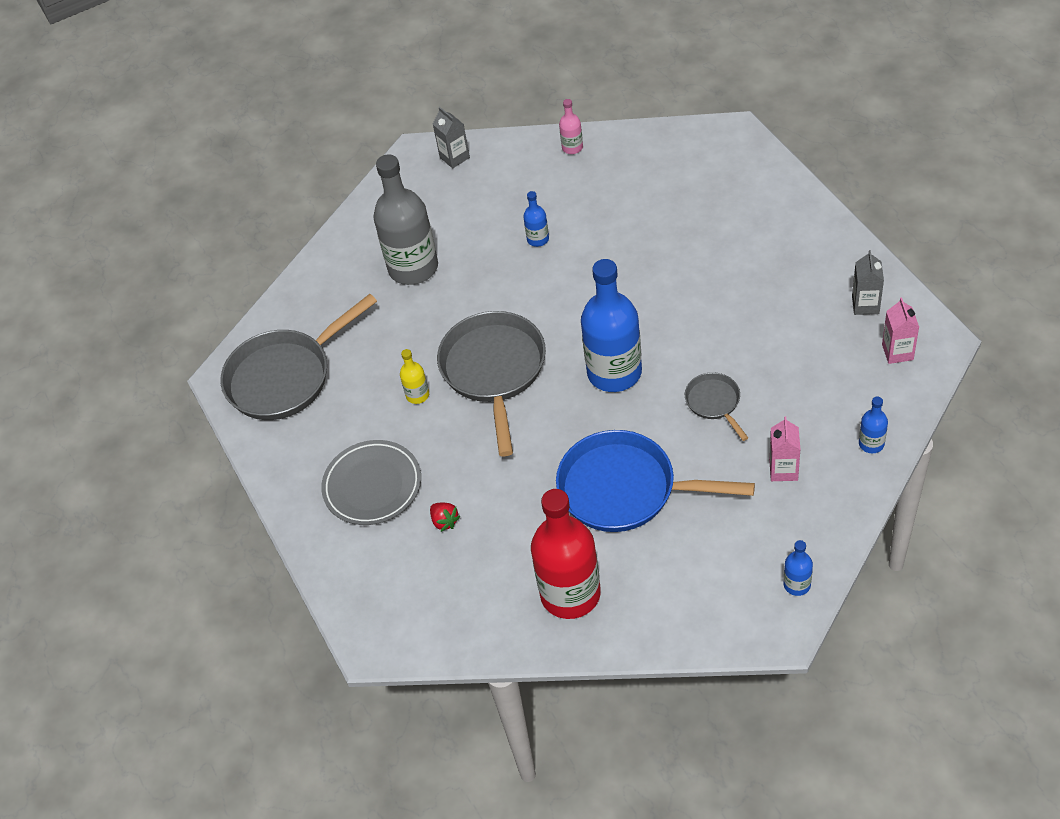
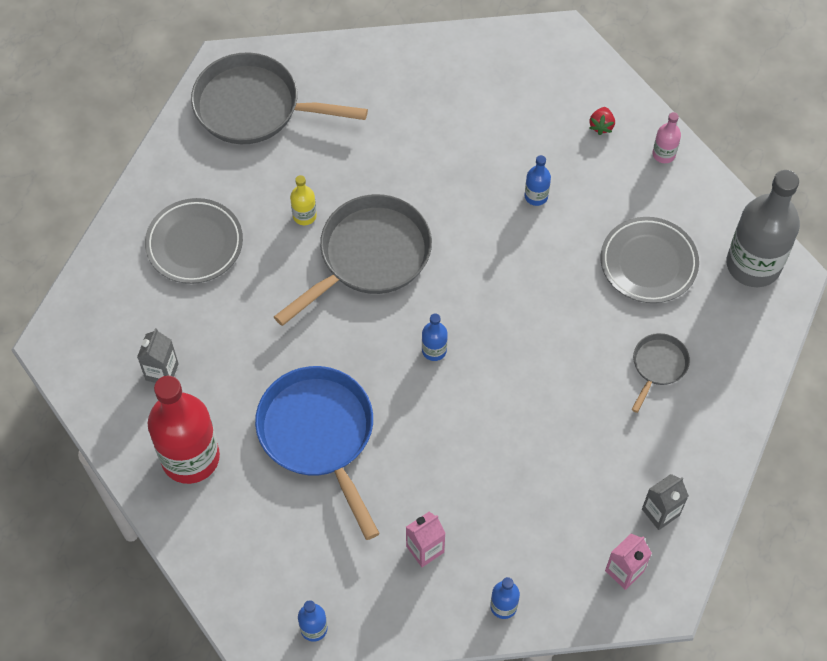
camera: 45 degrees right, 10 degrees up
grey bottle [373,154,438,285] -> grey bottle moved to [727,170,800,287]
red strawberry [430,503,461,532] -> red strawberry moved to [589,107,615,135]
grey carton [433,107,470,169] -> grey carton moved to [137,328,179,383]
blue bottle [581,259,642,392] -> blue bottle [422,313,448,361], size x0.44
grey pan [685,372,748,441] -> grey pan moved to [631,333,690,413]
none -> grey plate [601,217,699,303]

